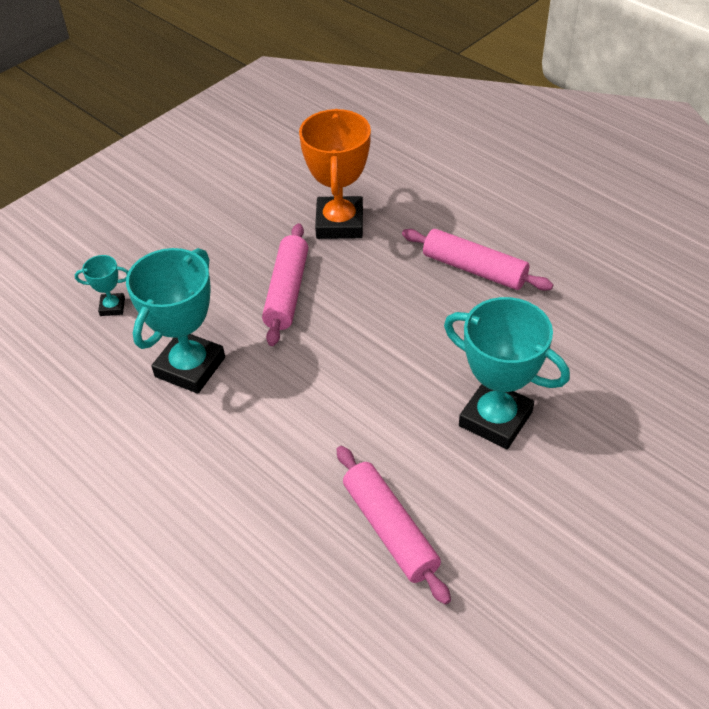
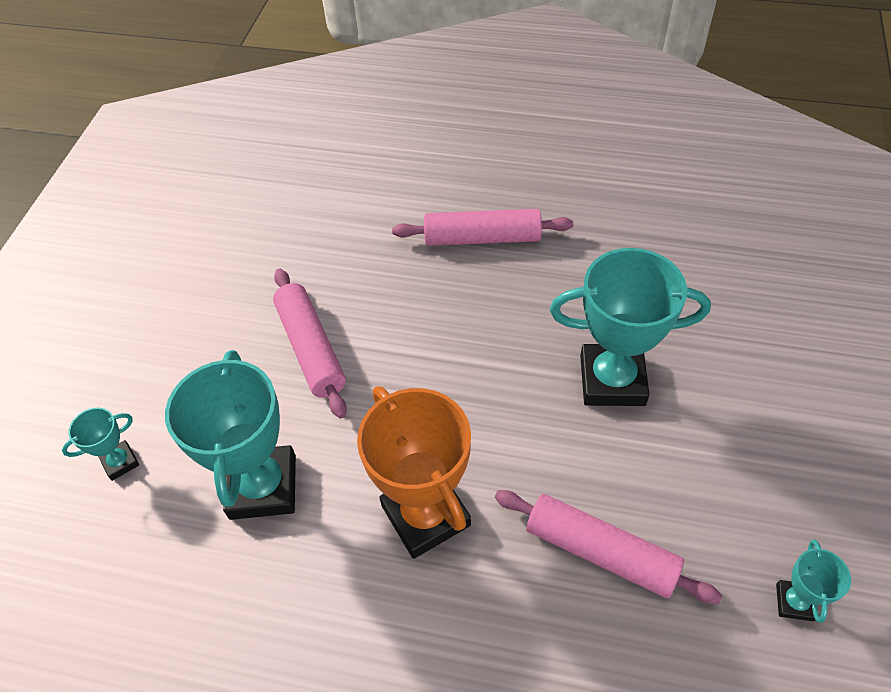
camera: 30 degrees left, 5 degrees up
orange trophy [299,109,371,239] -> orange trophy moved to [357,386,471,559]
none -> turquoise trophy [776,539,851,623]

